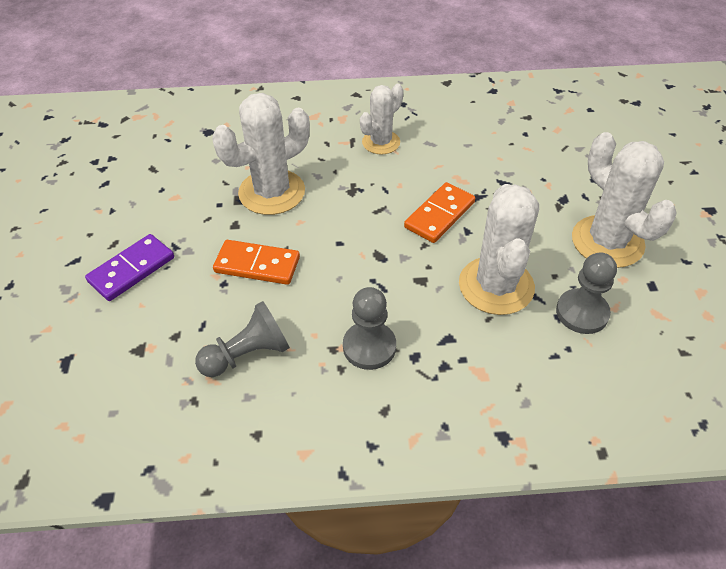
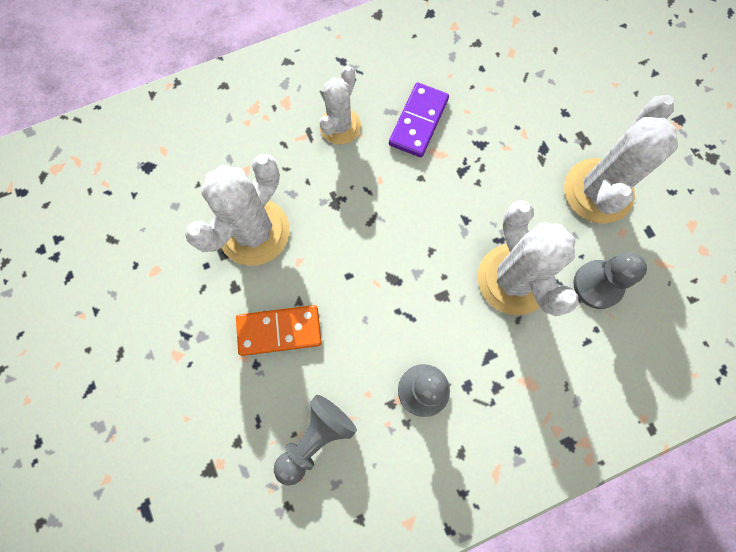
camera: 20 degrees left, 25 degrees up
purple domino [85,234,174,301] -> purple domino moved to [389,83,449,157]
orange domino [404,182,475,243] -> none
white cactus [572,132,677,268] -> white cactus turned 75 degrees clockwise [564,95,678,223]

